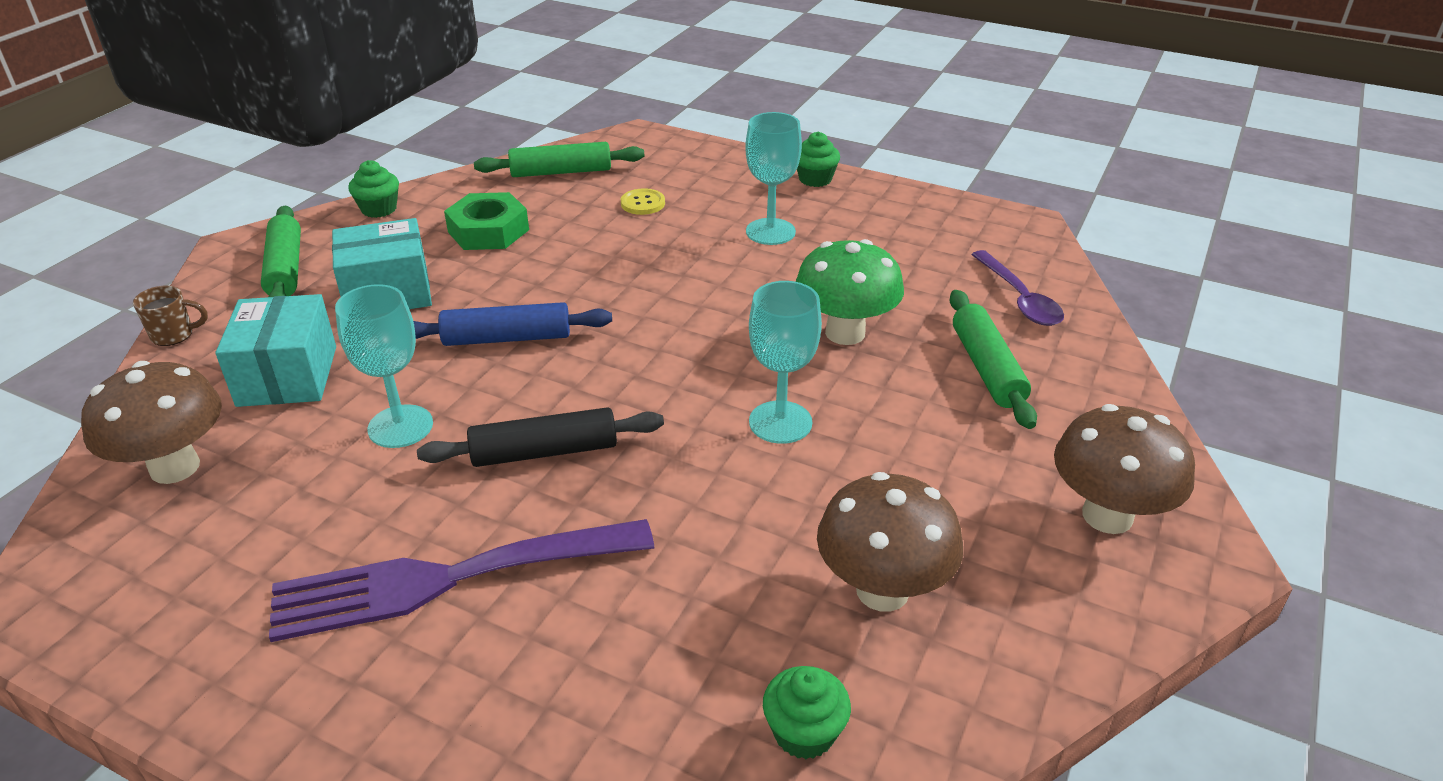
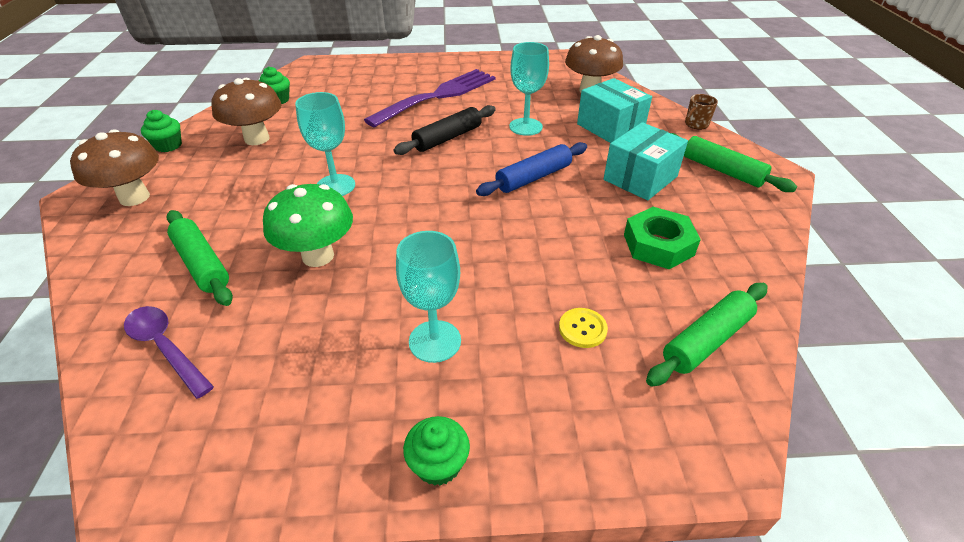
camera: 150 degrees right, 5 degrees up
green cupcake [348,160,399,218] -> green cupcake moved to [141,110,182,152]

